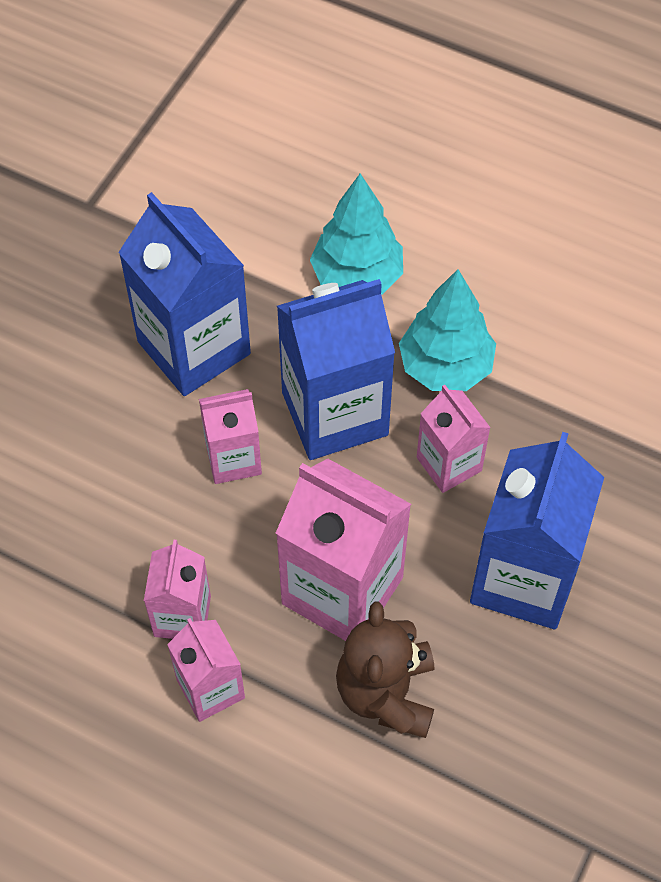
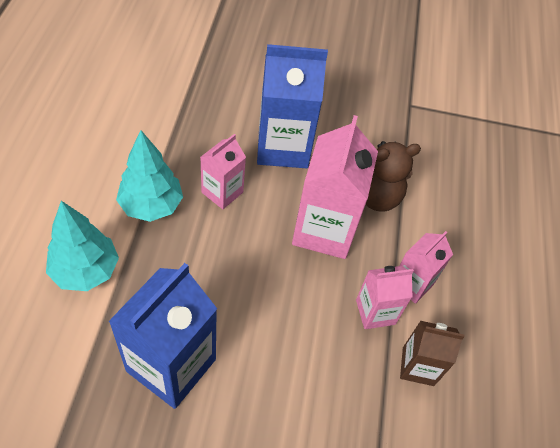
camera: 115 degrees left, 5 degrees down
pink carton [199,389,262,484] -> none
blue carton [277,279,395,460] -> none
none -> brown carton [400,321,465,386]

